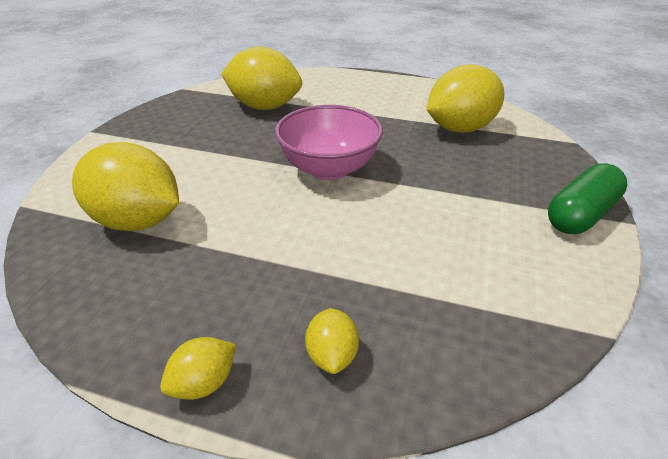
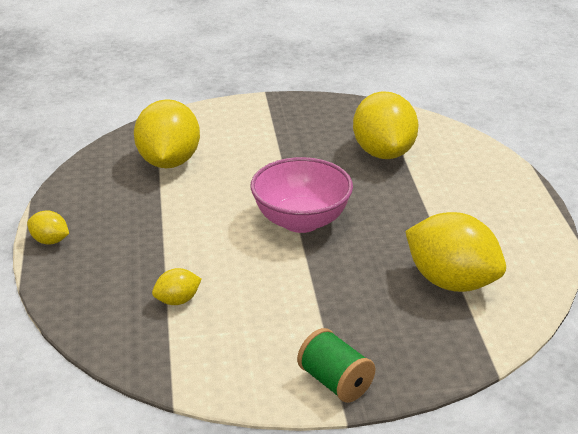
camera: 65 degrees right, 5 degrees down
yellow lemon [305,308,359,374] -> yellow lemon moved to [152,268,202,305]
green capsule [548,163,627,234] -> green spool [297,328,376,403]

